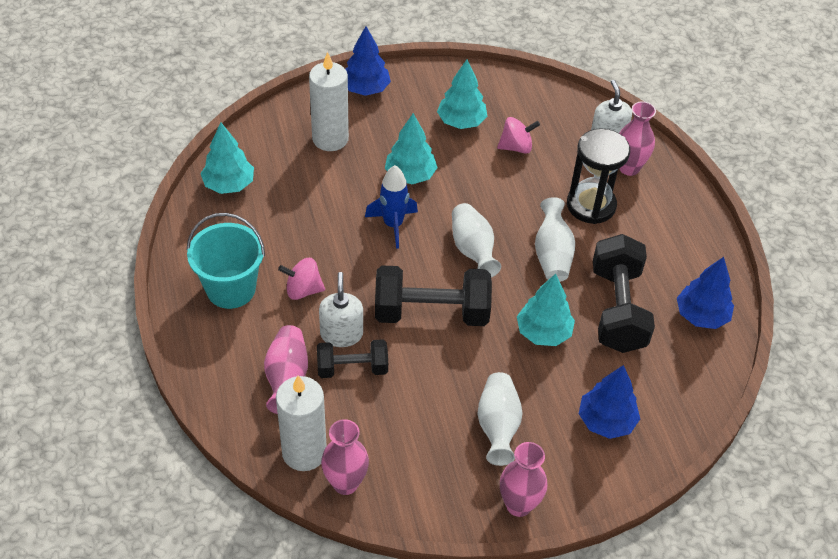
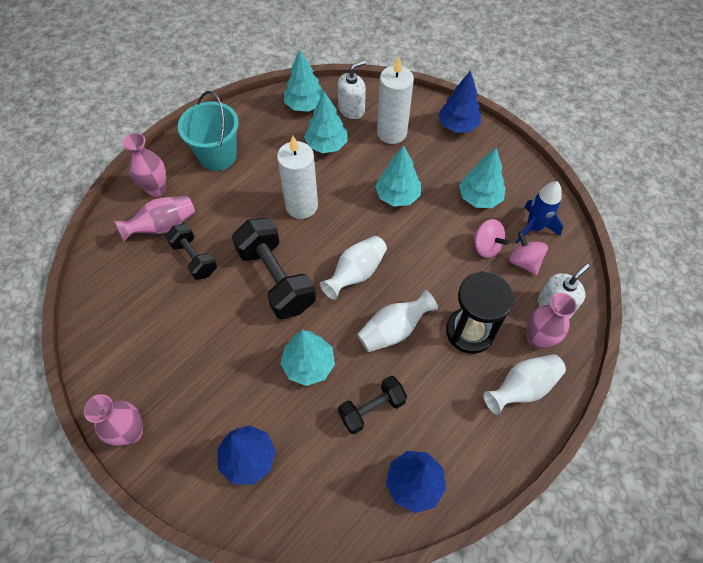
camera: 60 degrees right, 10 degrees up
white candle [276,375,327,471] -> white candle moved to [277,136,318,219]
pink spinning top [278,258,325,300] -> pink spinning top moved to [509,231,548,275]
white soap dispenser [319,272,363,347] -> white soap dispenser moved to [338,61,366,119]
pink vase [321,419,369,495] -> pink vase moved to [122,133,166,197]
blue rocket [365,165,418,249] -> blue rocket moved to [516,181,563,244]
white vase [477,372,523,466] -> white vase moved to [483,354,566,415]
black dumbbell [593,234,655,353] -> black dumbbell [338,376,407,434], size x0.59
none -> turquoise tree [304,92,348,153]

